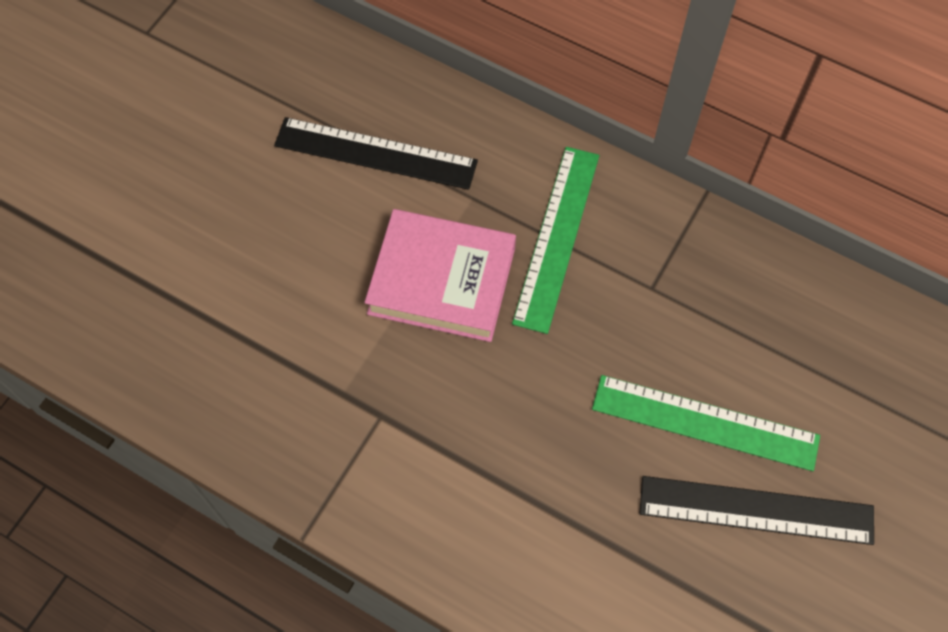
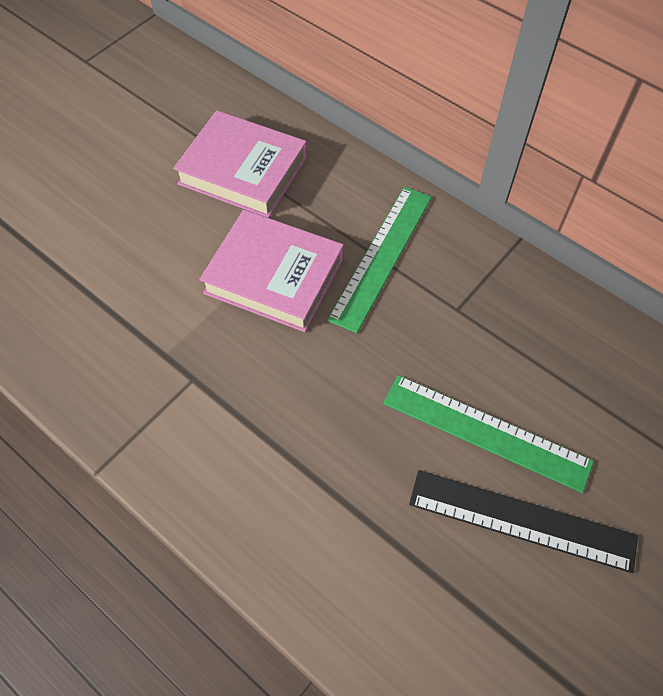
camera: 10 degrees right, 5 degrees down
black ruler [274,117,478,190] -> pink book [173,110,307,218]

